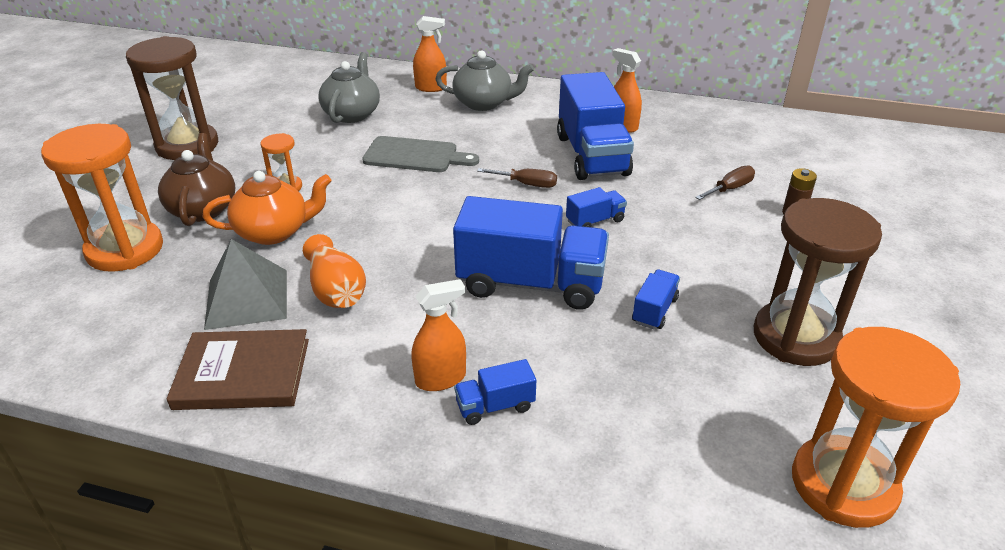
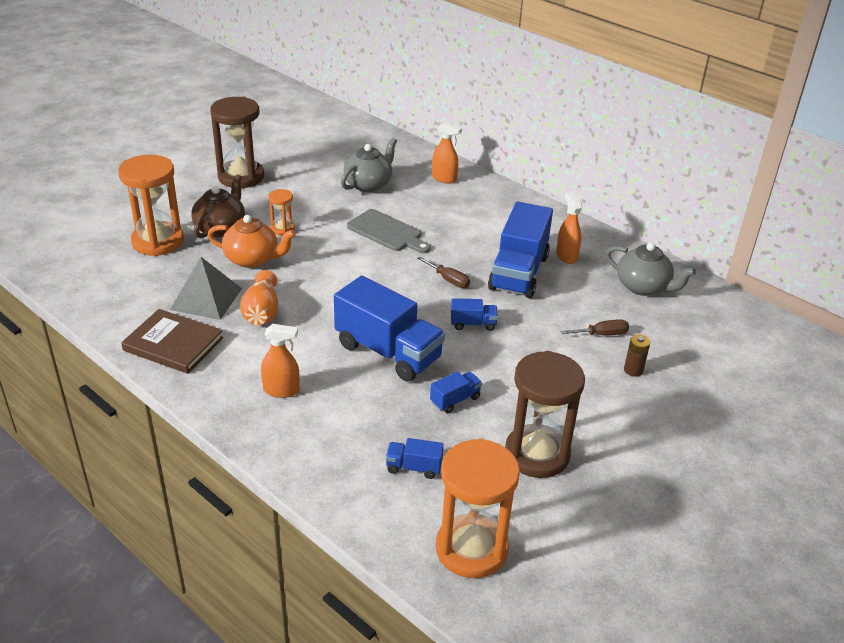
camera: 25 degrees right, 0 degrees up
grey teapot [435,50,534,111] -> grey teapot moved to [605,242,696,296]
blue truck [454,359,536,425] -> blue truck moved to [386,438,444,479]

